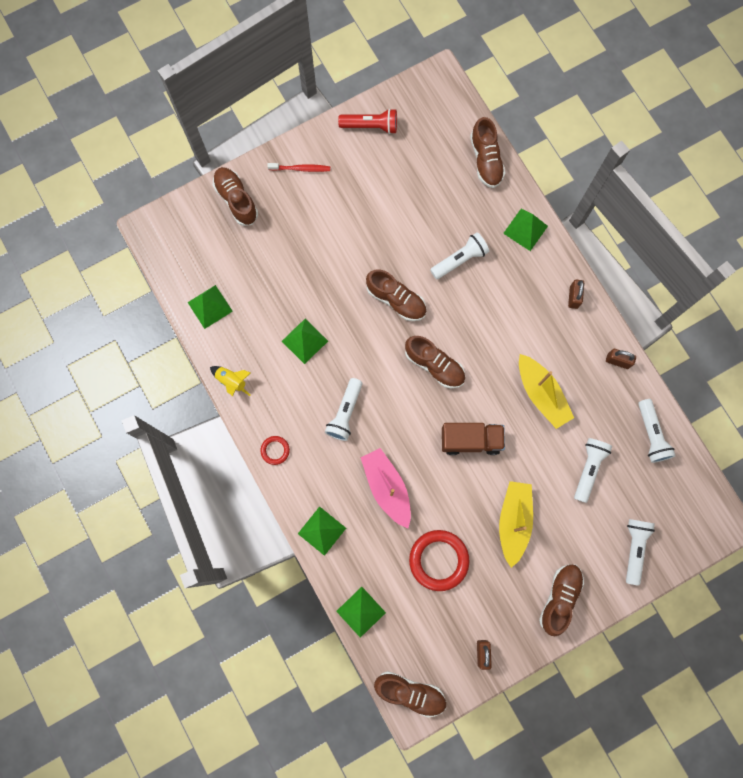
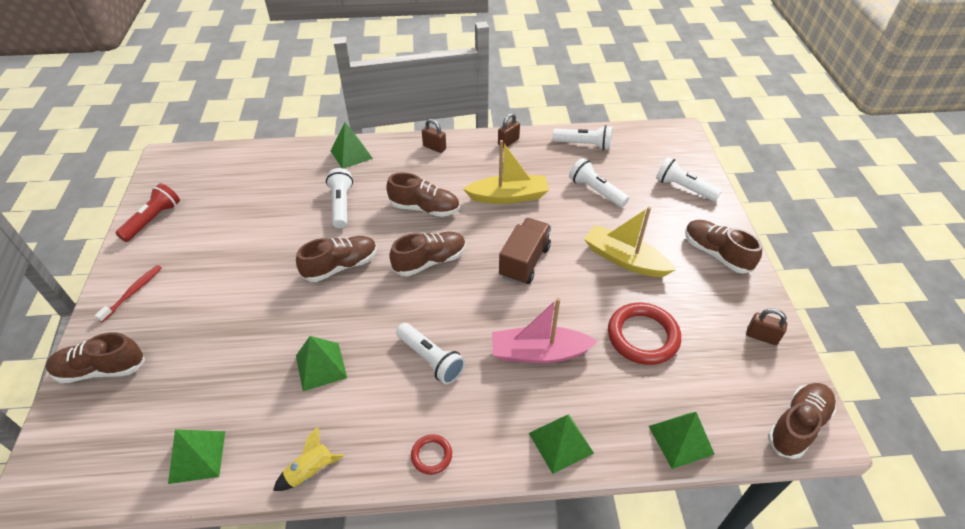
camera: 65 degrees left, 30 degrees down
brown shoe [470,117,505,188] -> brown shoe moved to [386,172,460,217]

